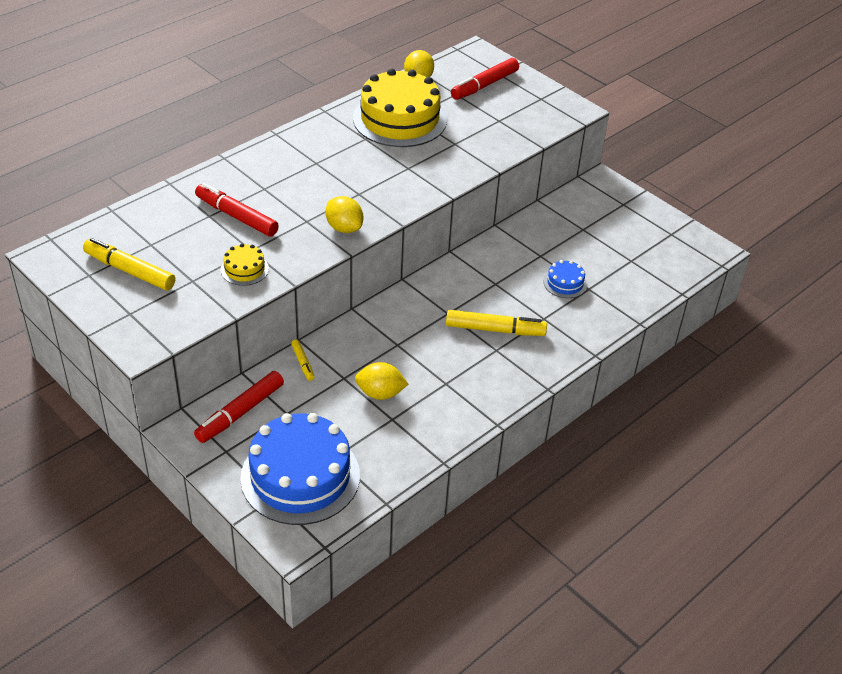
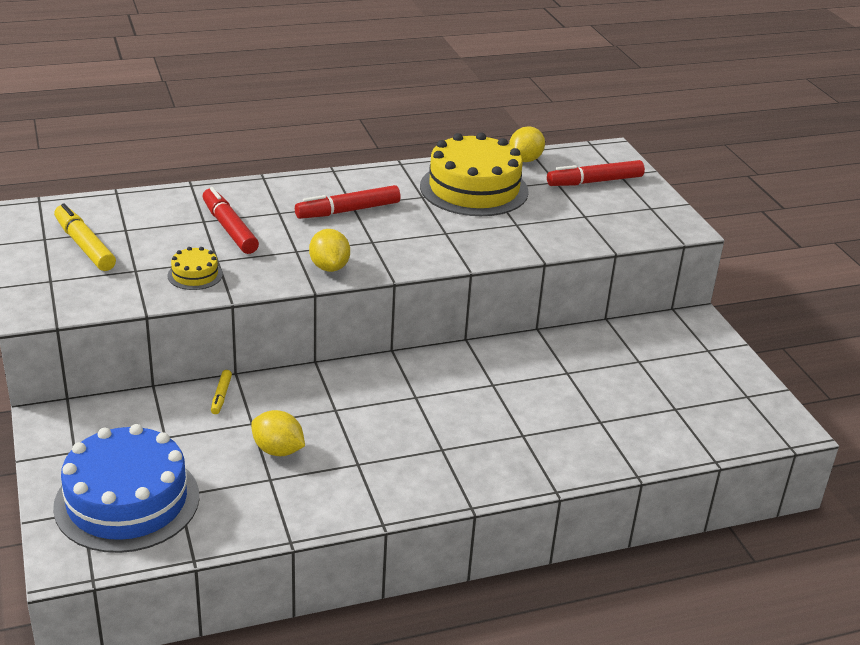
camera: 25 degrees right, 10 degrees down
red marker [194,371,284,443] -> red marker moved to [295,185,401,219]
yellow marker [446,310,547,336] -> none
blue cake [544,260,587,298] -> none

